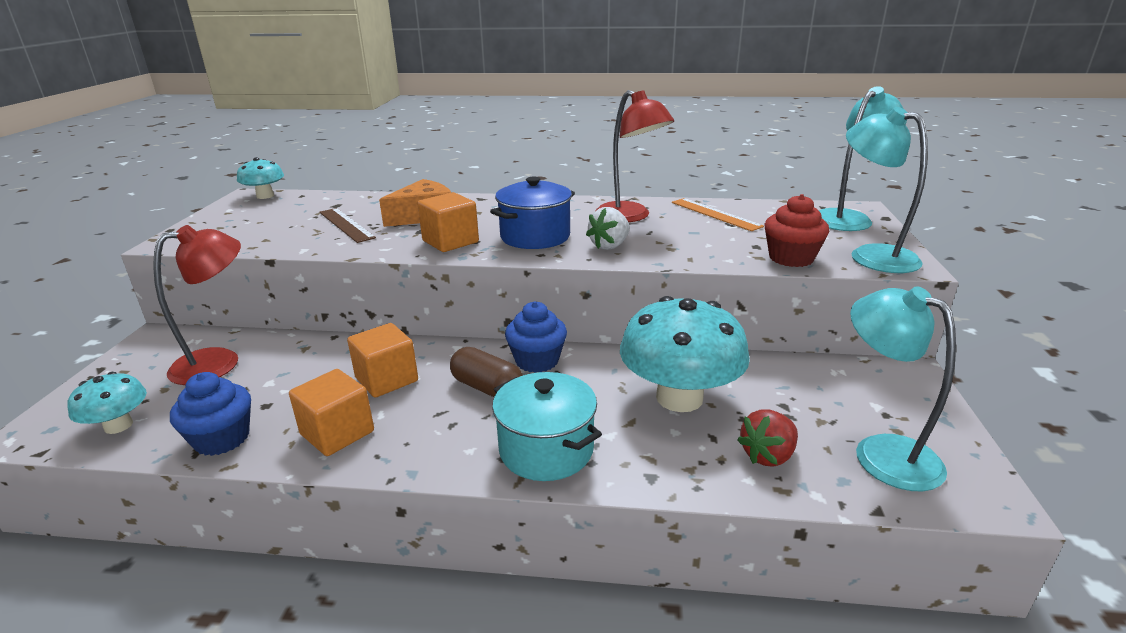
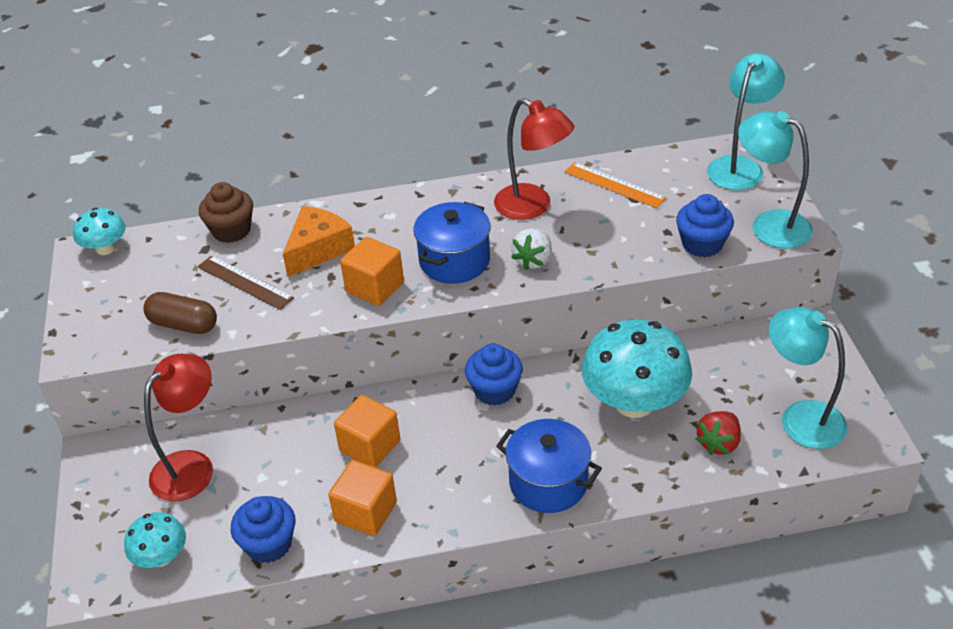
camera: 15 degrees left, 15 degrees up
brown capsule [450,347,523,397] -> brown capsule moved to [143,292,217,334]
turquoise pot [492,372,602,481] -> blue pot [496,419,602,513]
red cupcake [765,194,829,267] -> blue cupcake [676,194,734,257]
none -> brown cupcake [199,182,253,243]

